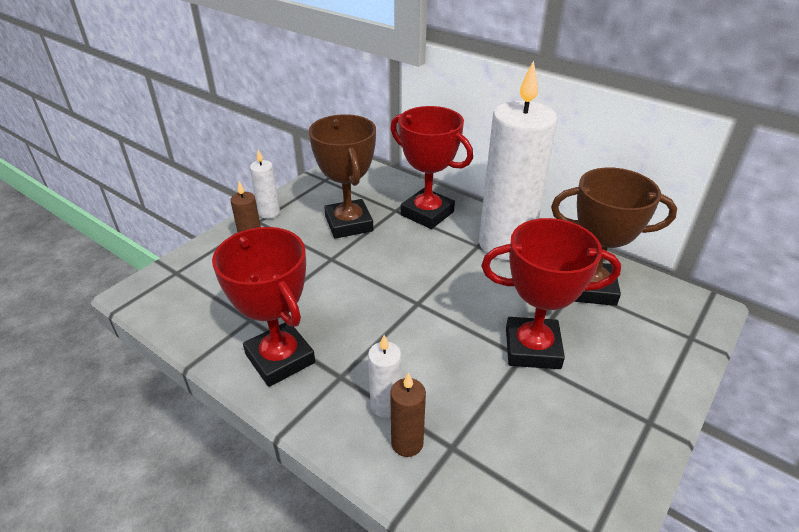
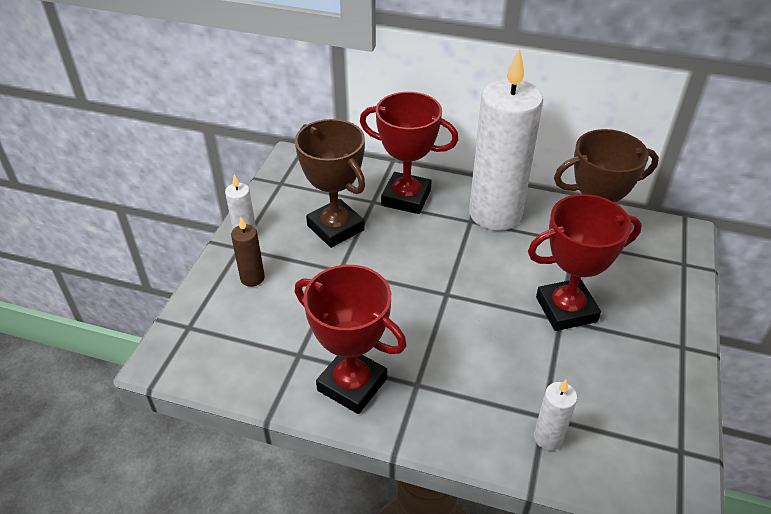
camera: 20 degrees left, 5 degrees up
white candle [368,335,401,418] -> white candle moved to [534,380,577,450]
brown candle [390,372,426,457] -> none

